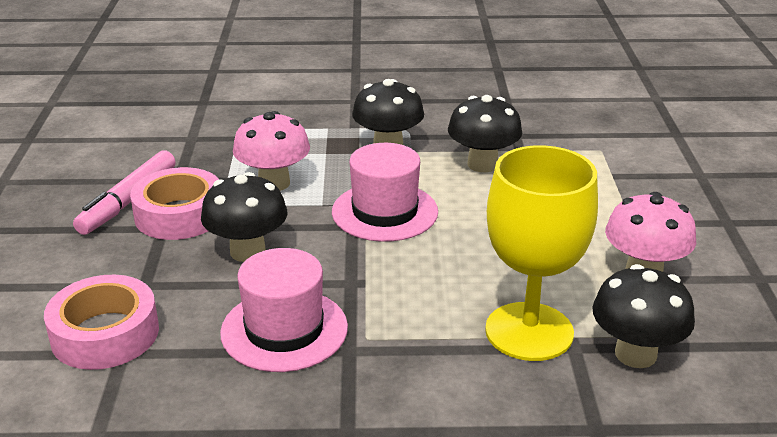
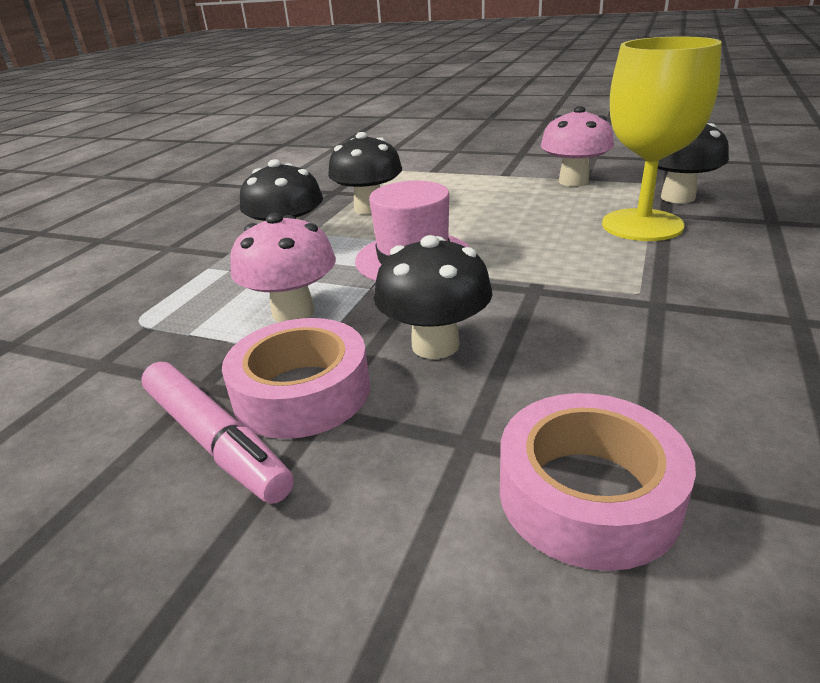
camera: 65 degrees left, 0 degrees up
pink hat [220,248,348,372] -> none

